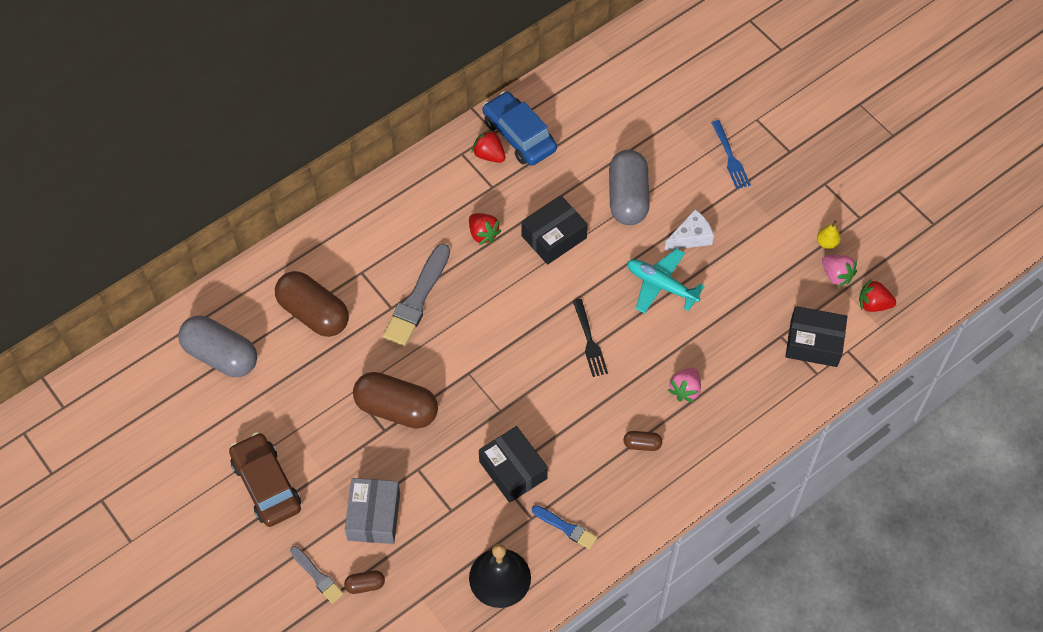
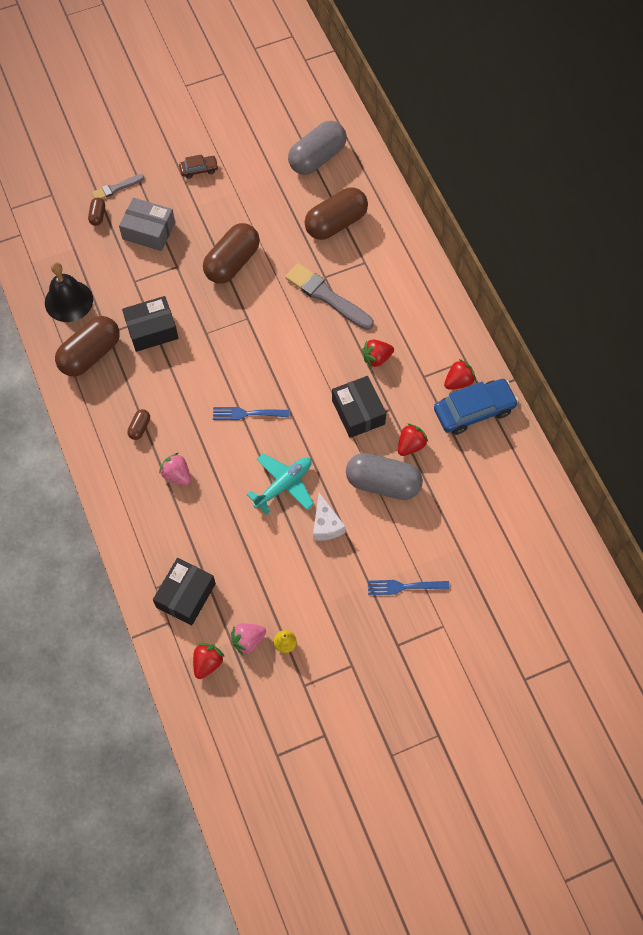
camera: 105 degrees right, 5 degrees up
brown car [229,432,301,527] -> brown car [179,154,219,179], size x0.52
blue brush [532,505,597,549] -> brown capsule [55,316,120,376]
black fork [573,299,608,377] -> blue fork [213,407,289,420]
none -> red strawberry [398,423,428,456]

